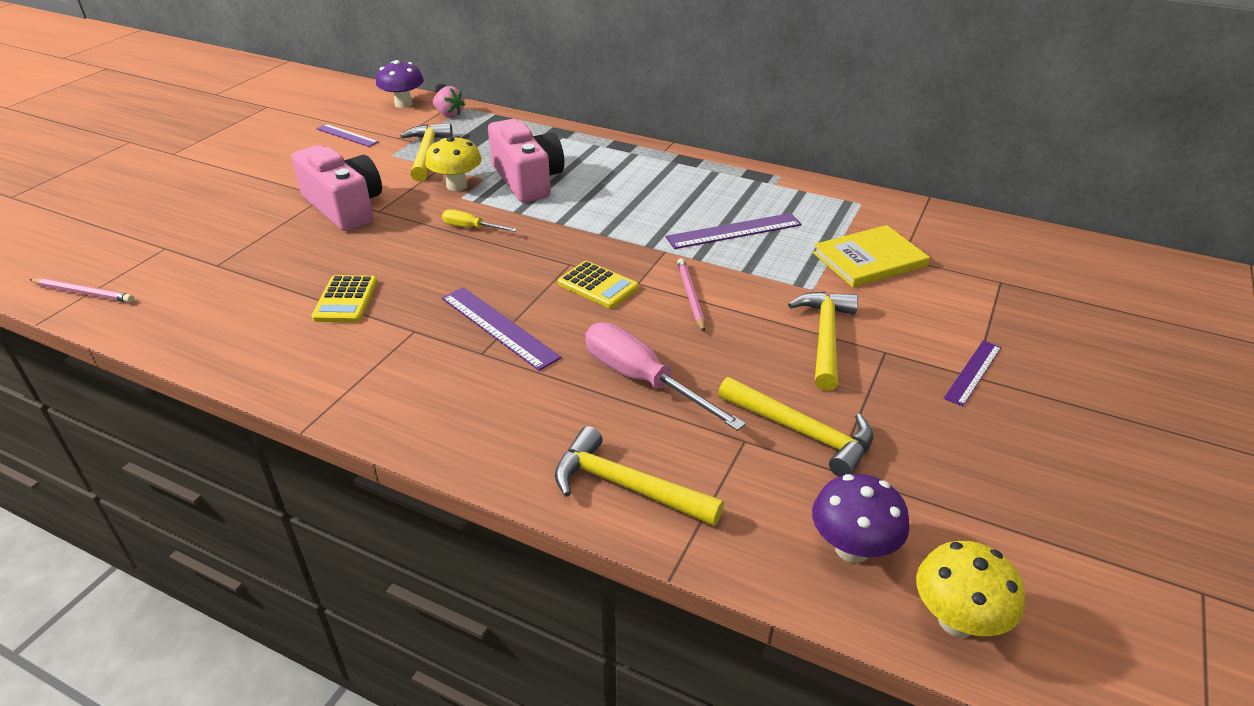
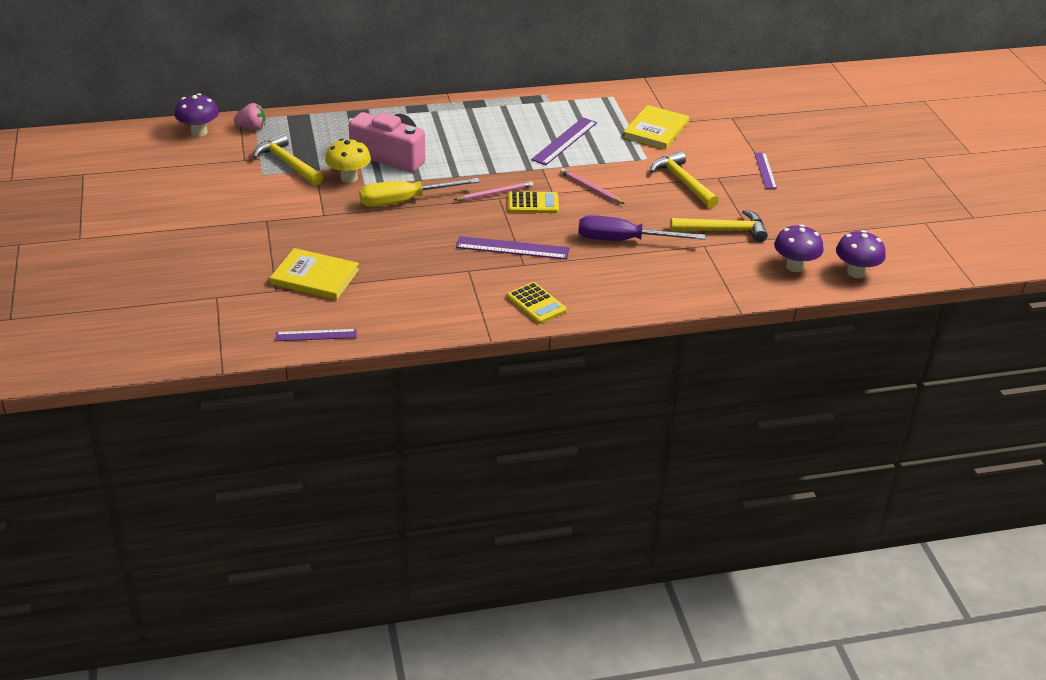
camera: 40 degrees left, 0 degrees up
pink pencil [30,278,134,303] -> pink pencil moved to [454,181,533,201]
pink camera [292,145,382,231] -> none
yellow calculator [311,275,378,322] -> yellow calculator moved to [507,282,567,324]
purple ruler [316,124,379,147] -> purple ruler moved to [276,329,356,341]
yellow screwdriver [442,210,517,232] -> yellow screwdriver [359,178,480,207], size x1.95
yellow hammer [555,426,724,526] -> none
pink screwdriver [585,322,746,431] -> purple screwdriver [578,215,705,241]
yellow mushroom [916,541,1025,637] -> purple mushroom [836,230,886,278]
none -> yellow book [270,248,359,300]

